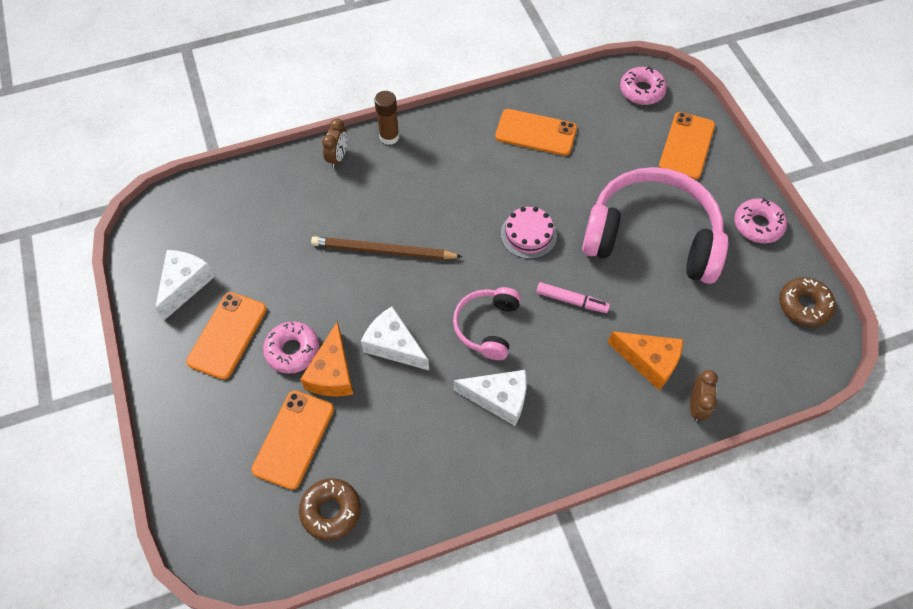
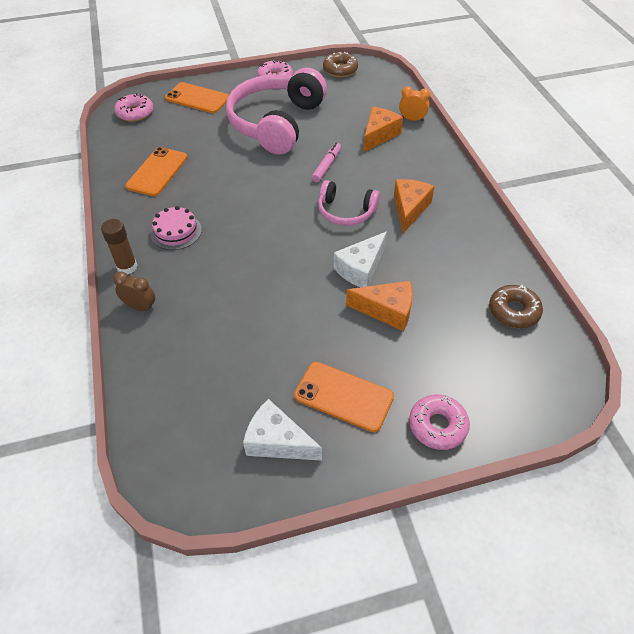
camera: 85 degrees left, 10 degrees down
orange phone [251,391,334,490] -> none
pink donut [263,321,319,374] -> pink donut moved to [409,394,470,450]
brown pencil [311,236,463,260] -> none
white cheese [454,370,527,426] -> orange cheese [394,179,435,233]
pink cake [501,207,557,259] -> pink cake moved to [151,206,202,250]
brown clock [690,370,718,422] -> orange clock [399,86,430,122]

